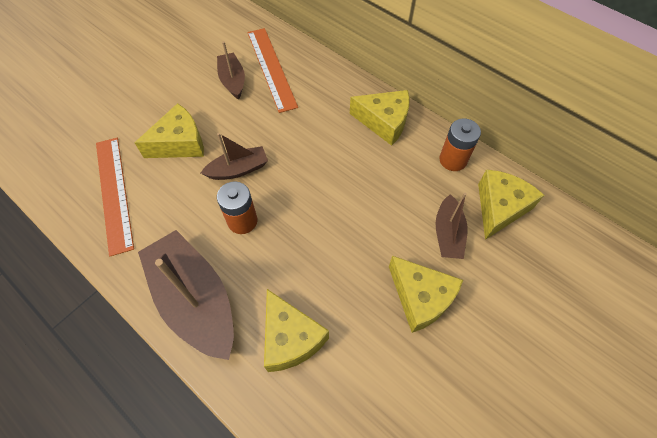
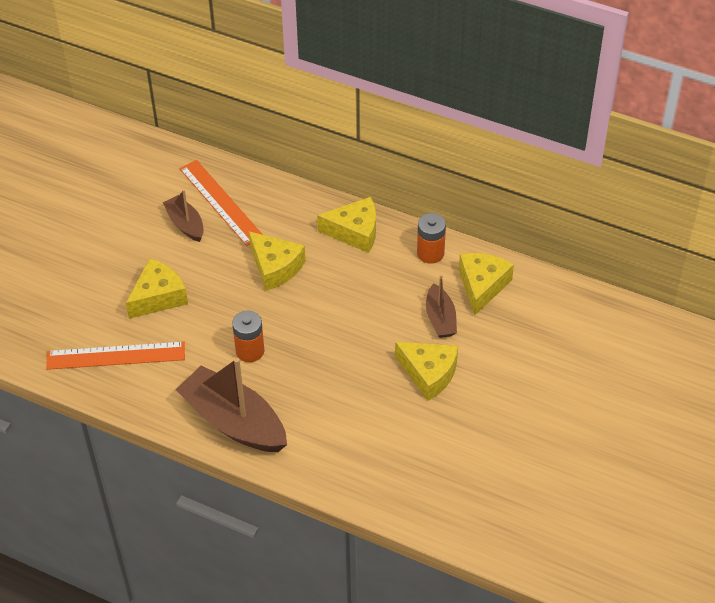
camera: 15 degrees left, 10 degrees down
orange ruler [96,138,134,256] -> orange ruler turned 60 degrees counterclockwise [46,341,185,370]
brown boat [201,133,268,180] -> none
yellow cheese [264,289,329,372] -> yellow cheese moved to [249,231,306,291]

